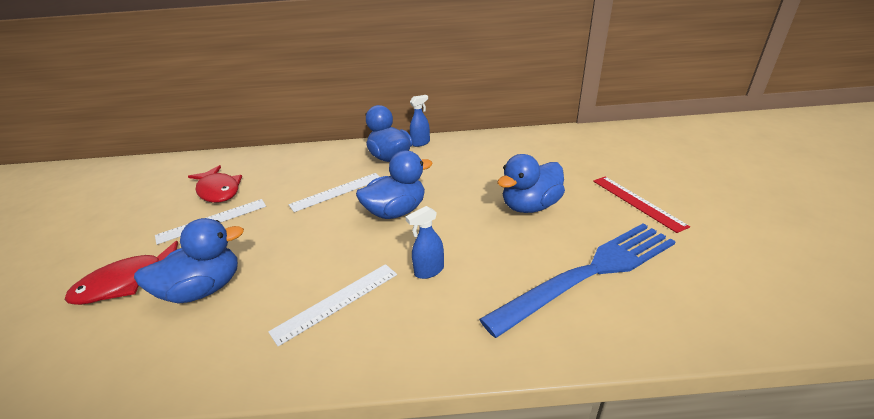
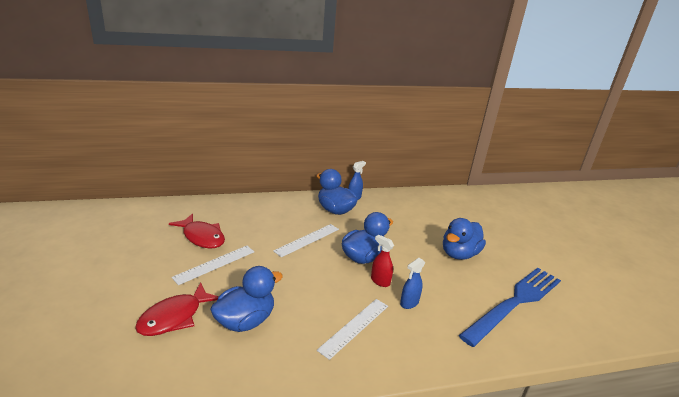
camera: 15 degrees left, 5 degrees down
red ruler [593,177,690,233] -> none
none -> red spray bottle [371,235,394,287]

